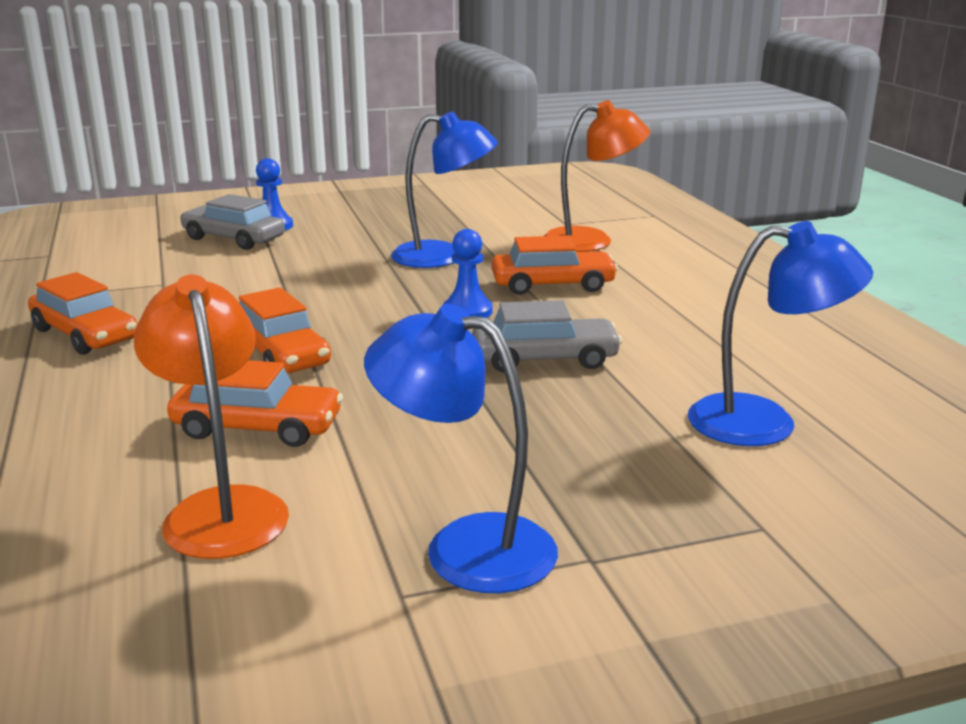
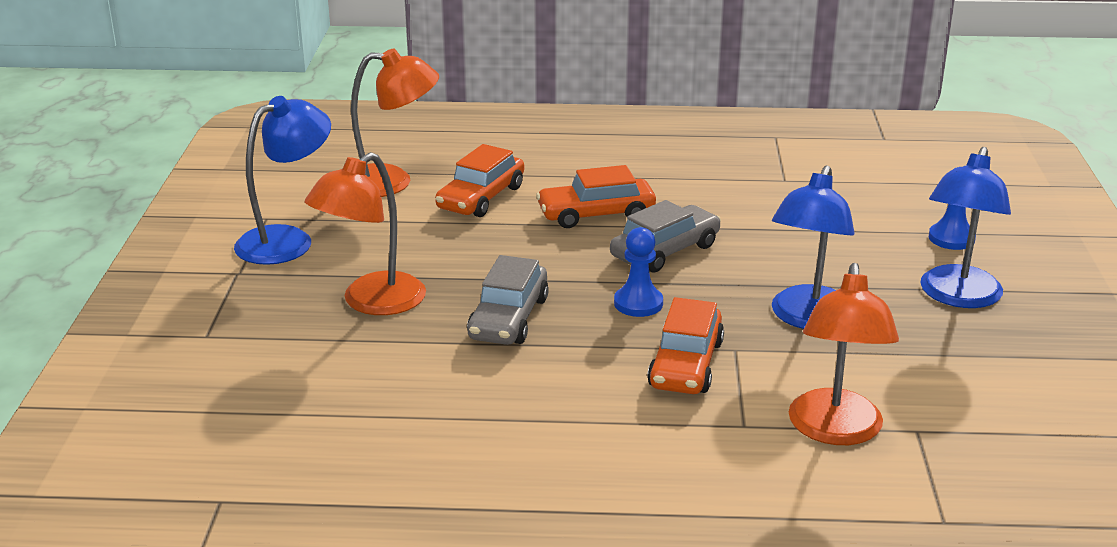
camera: 110 degrees right, 5 degrees up
orange car [28,272,138,355] -> none
grey car [180,194,285,250] -> grey car moved to [610,200,721,273]
blue lamp [688,221,873,446] -> blue lamp moved to [920,147,1011,308]
none -> orange lamp [305,152,426,315]

